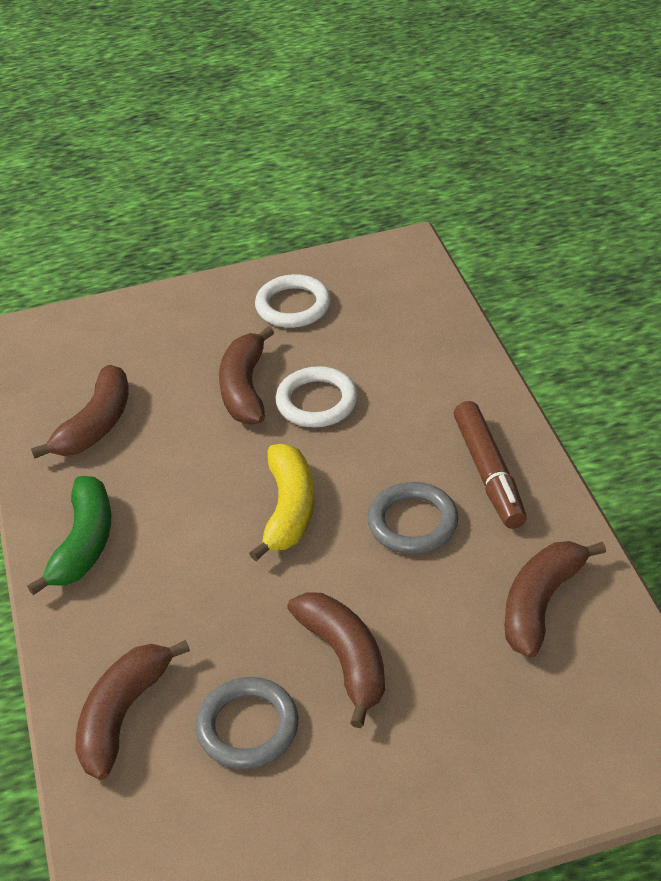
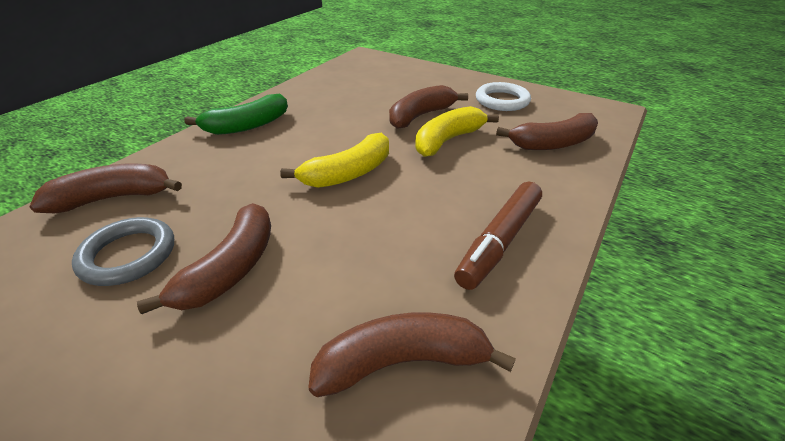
camera: 45 degrees right, 5 degrees down
brown banana [31,365,128,459] -> brown banana moved to [496,113,598,150]
white ring [276,366,358,428] -> yellow banana [415,106,499,157]
grey ring [368,482,458,554] -> none

